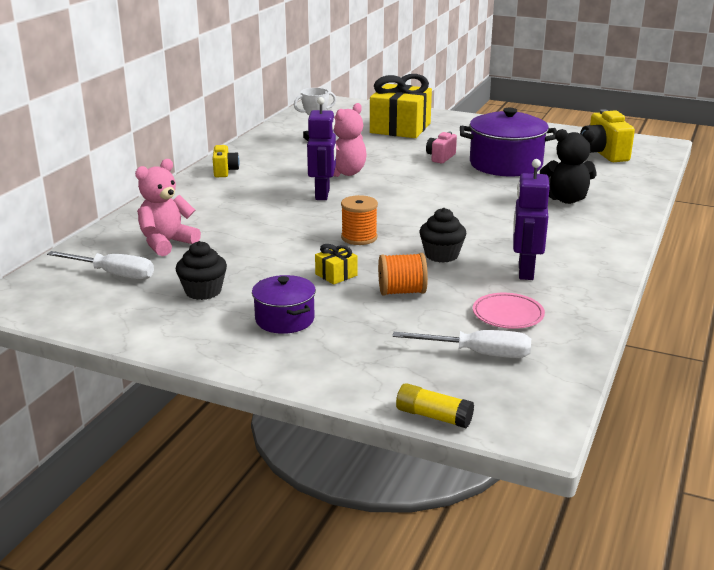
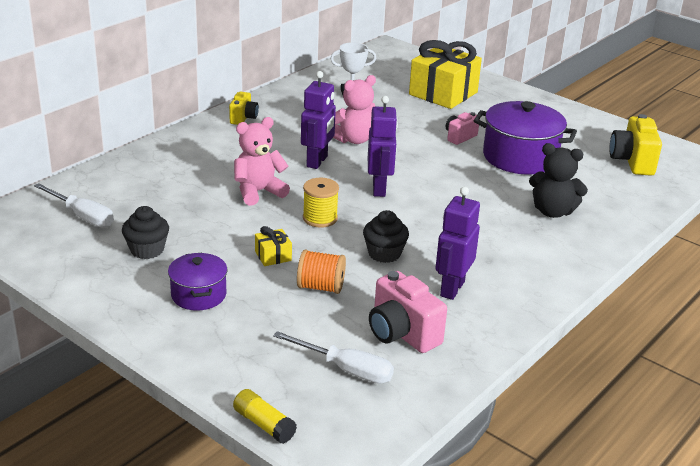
camera: 15 degrees right, 5 degrees up
pink teddy bear [135,159,201,256] -> pink teddy bear moved to [234,117,290,206]
orange spool [341,195,378,245] -> yellow spool [303,178,339,228]
pink plate [473,293,545,329] -> pink camera [369,271,447,353]
none -> purple robot [368,96,398,197]

